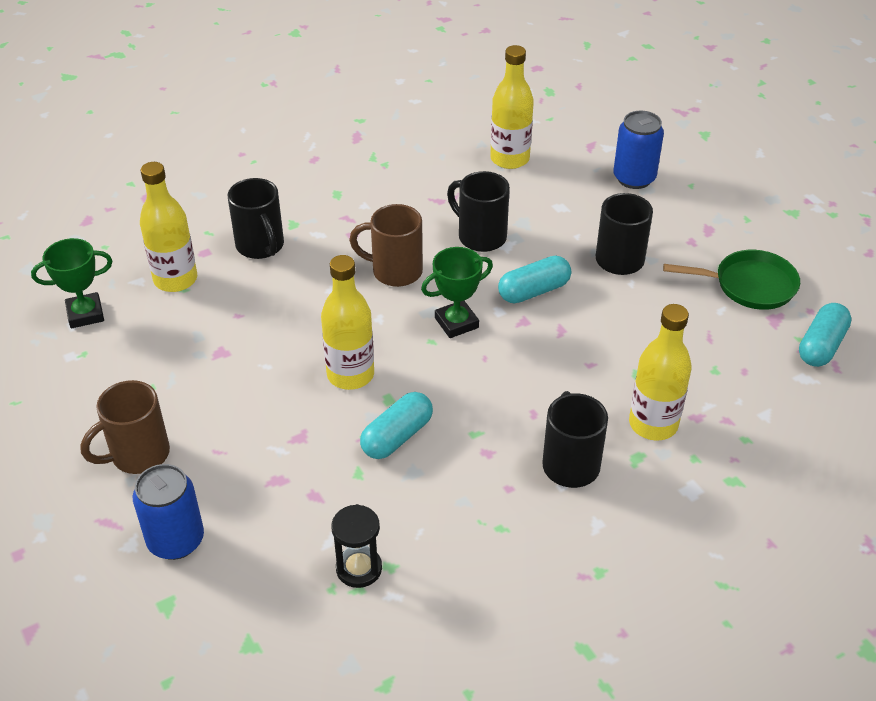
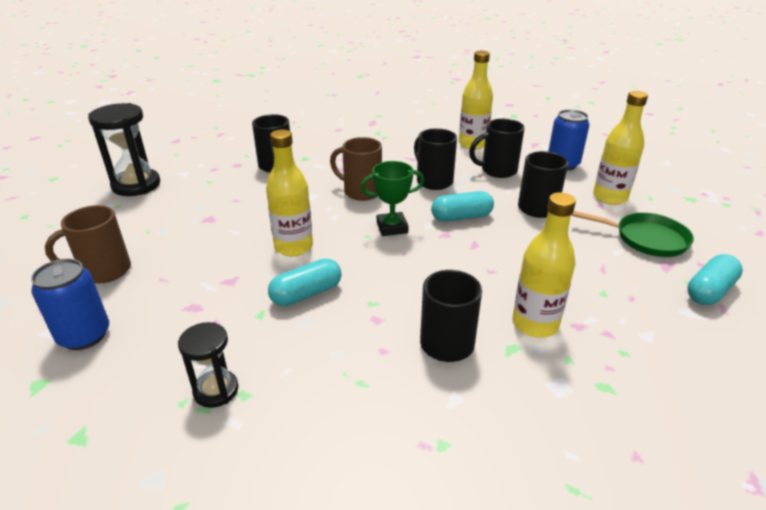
camera: 15 degrees right, 10 degrees down
green trophy [31,238,112,328] -> black hourglass [88,103,160,196]
yellow bottle [140,162,197,292] -> yellow bottle moved to [593,91,648,205]
none -> black mug [469,119,525,178]

